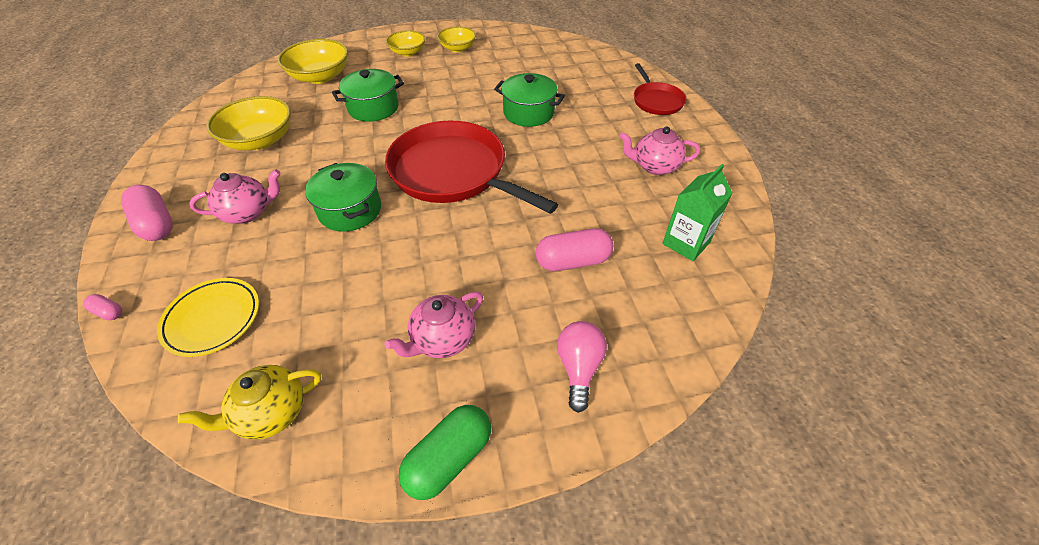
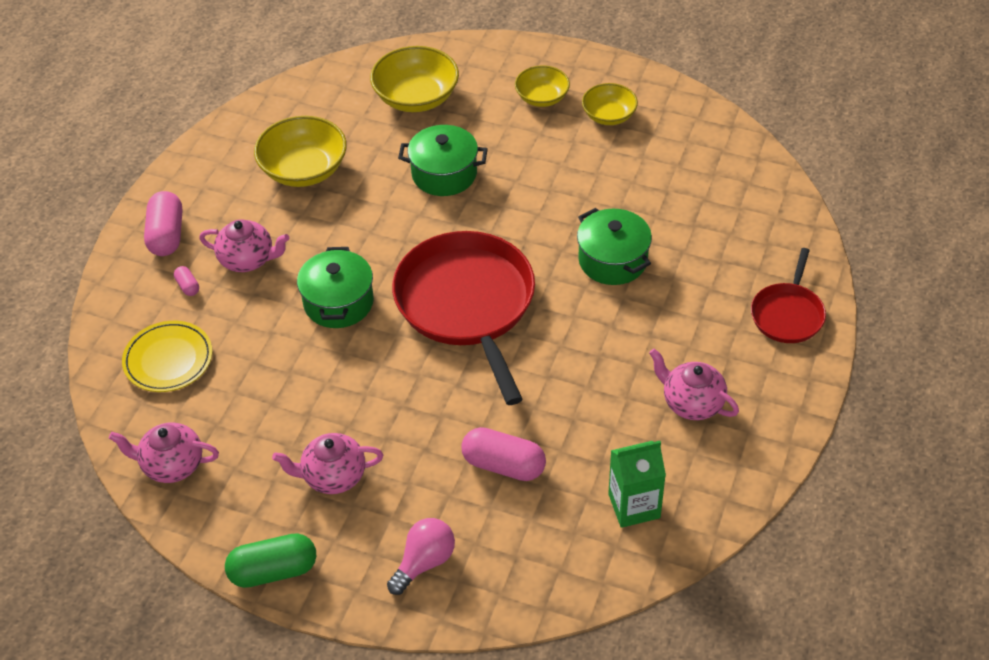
camera: 35 degrees right, 0 degrees up
pink capsule [83,294,122,320] -> pink capsule moved to [174,266,199,296]
yellow teapot [178,365,321,440] -> pink teapot [109,422,219,483]

